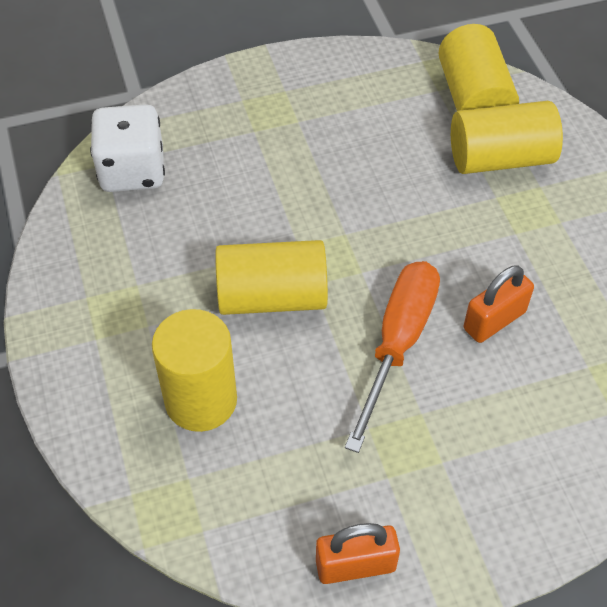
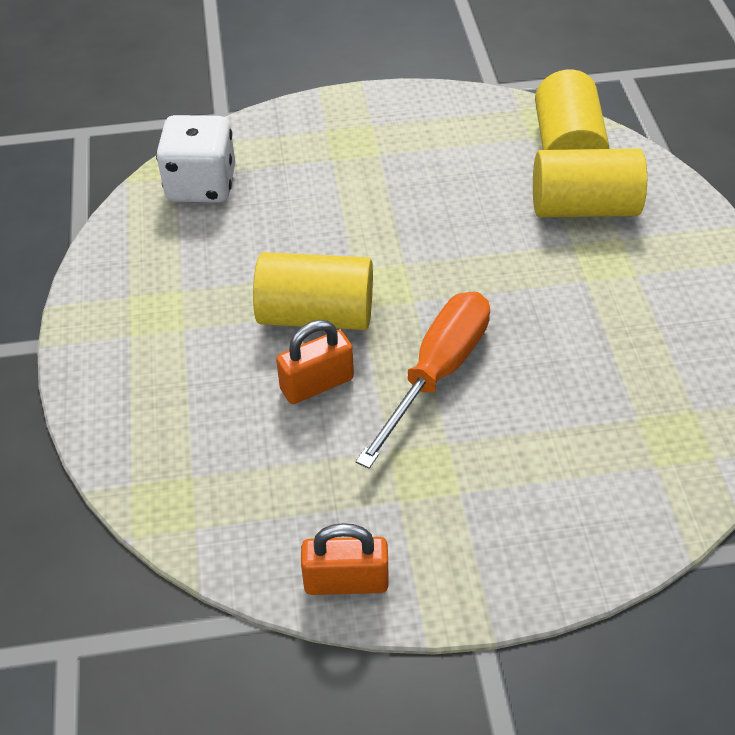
camera: 10 degrees right, 5 degrees down
yellow cylinder [152,309,237,432] -> none
orange padlock [464,265,534,343] -> orange padlock moved to [276,320,354,404]

